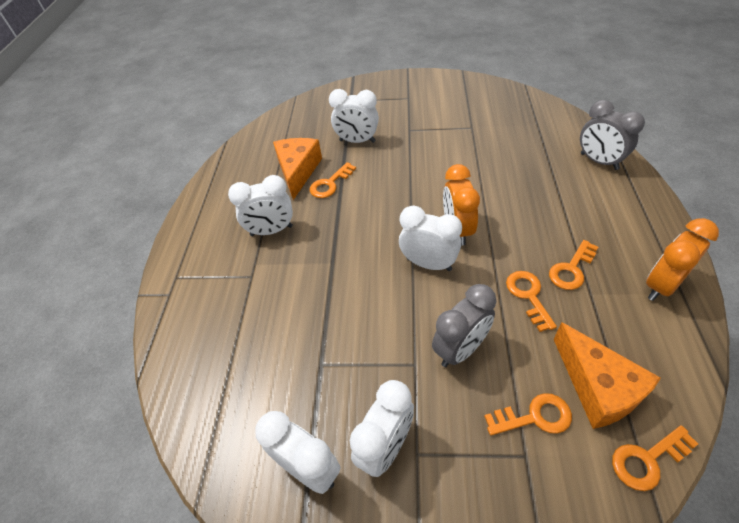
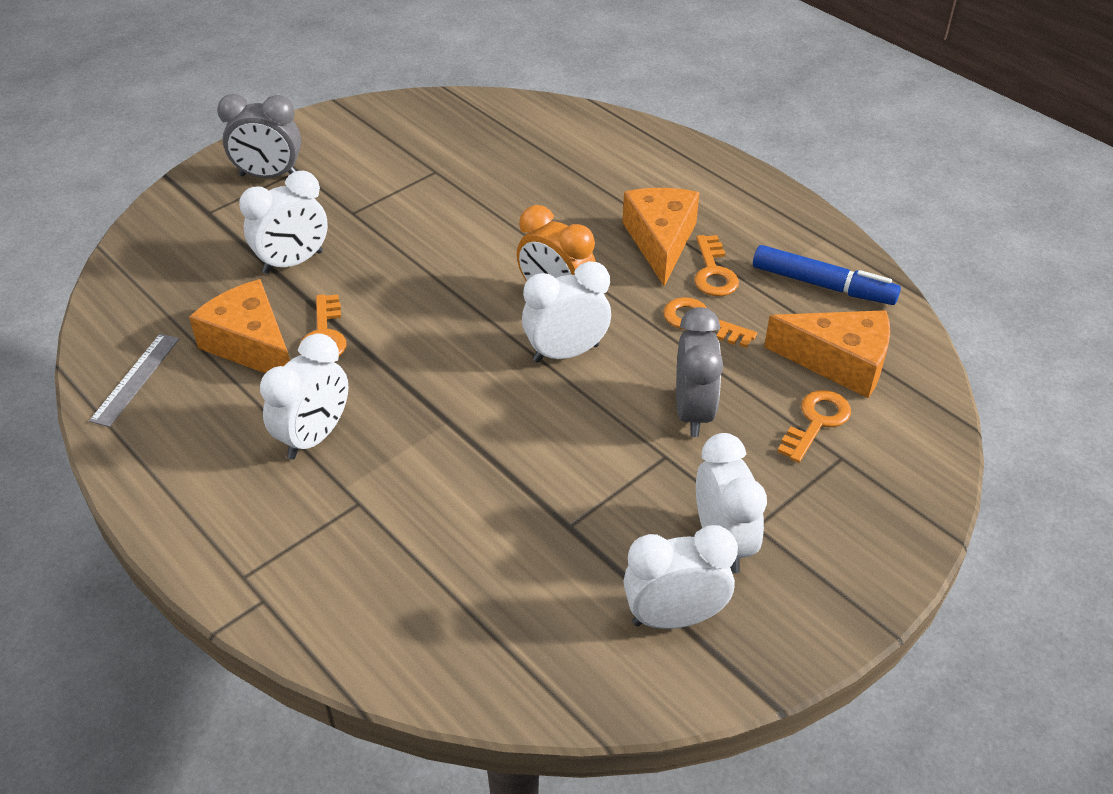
camera: 50 degrees left, 5 degrees down
grey clock [580,100,645,170] -> grey clock moved to [217,94,301,178]
orange key [612,425,698,491] -> none
orange clock [646,218,719,301] -> none
none -> grey ruler [89,333,179,427]
none -> orange cheese [622,188,700,286]
none -> blue marker [753,245,901,305]

